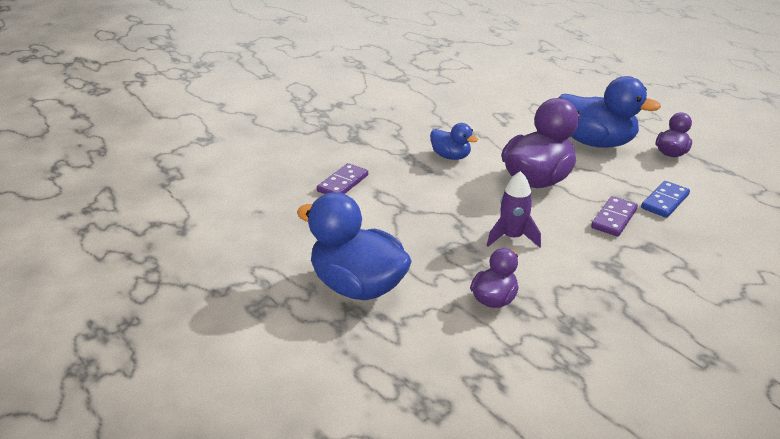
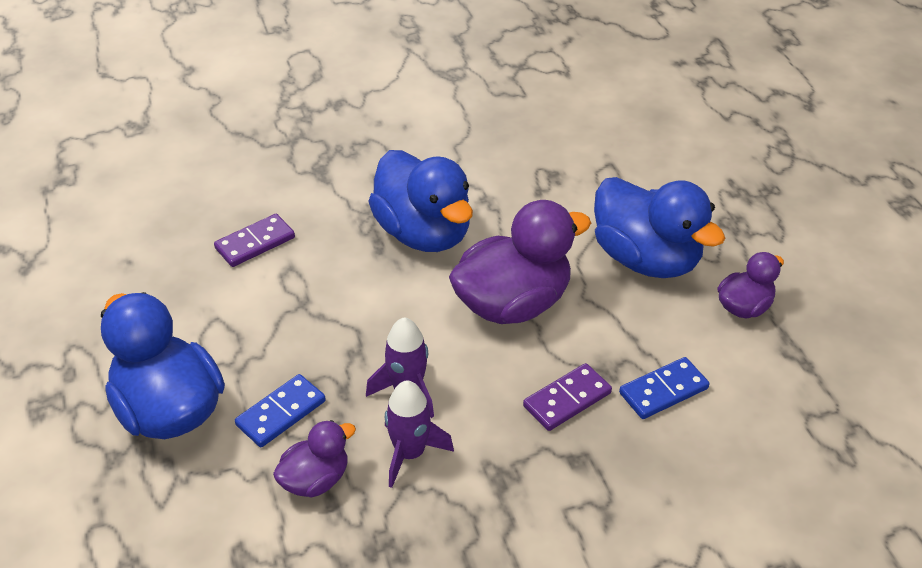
camera: 20 degrees right, 10 degrees up
blue duck [430,123,478,160] -> blue duck [368,150,473,252], size x1.90
none -> blue domino [235,374,326,447]
none -> purple rocket [385,380,454,488]

